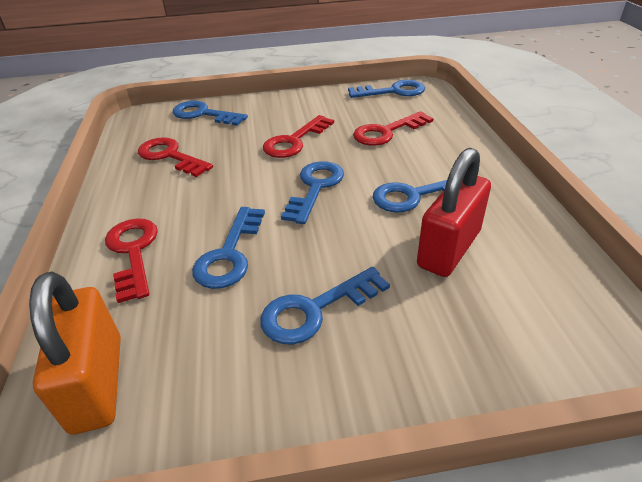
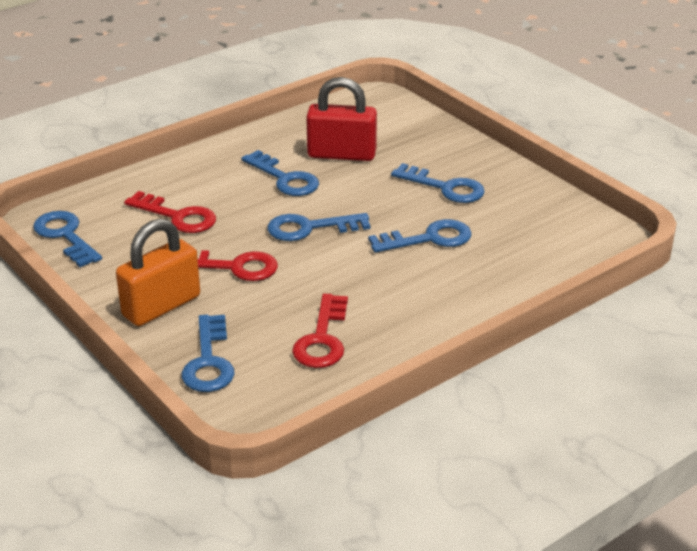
camera: 120 degrees left, 5 degrees down
orange padlock [29,272,121,434] -> orange padlock moved to [116,218,200,326]
red key [105,218,158,303] -> none

